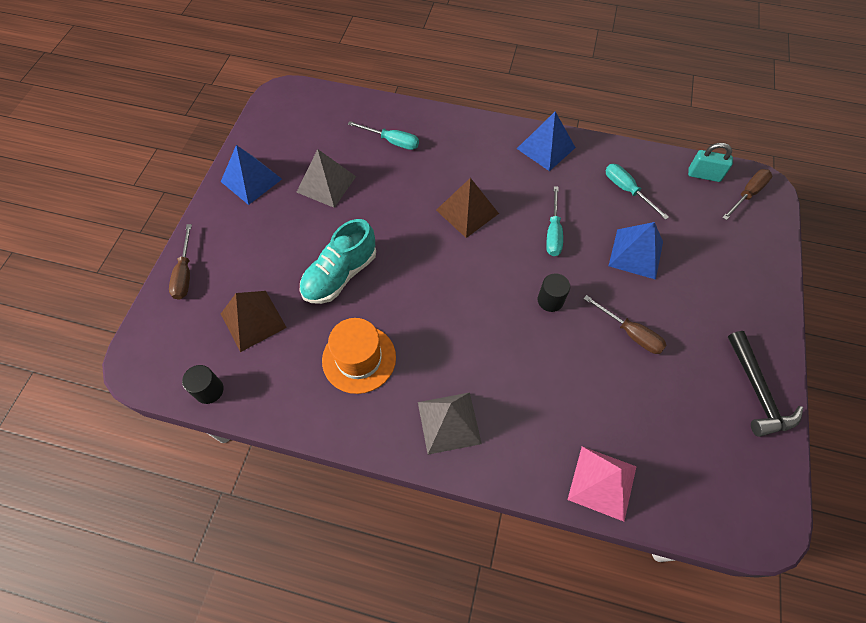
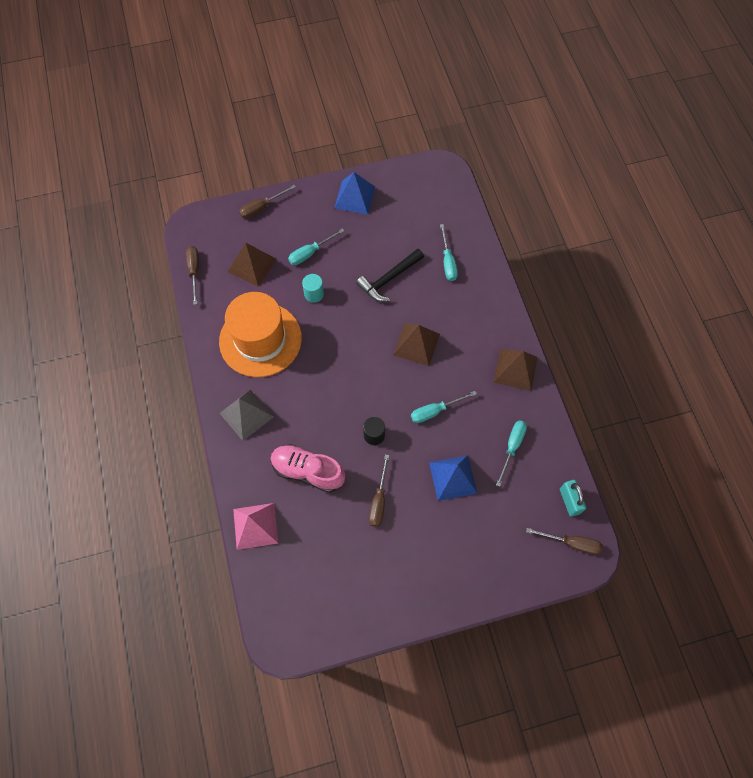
camera: 60 degrees right, 5 degrees up
black cylinder [182,365,224,404] -> brown screwdriver [186,246,199,305]
grey pyramid [297,149,356,208] -> none
turquoise shoe [299,219,376,304] -> turquoise cylinder [302,274,324,303]
orange hat [322,318,396,394] -> orange hat [219,292,302,377], size x1.53
blue pyramid [517,112,576,171] -> brown pyramid [493,349,537,391]
black hammer [728,331,803,437] -> black hammer moved to [356,249,424,301]
none -> pink shoe [271,444,345,493]
none -> turquoise screwdriver [288,228,344,265]

